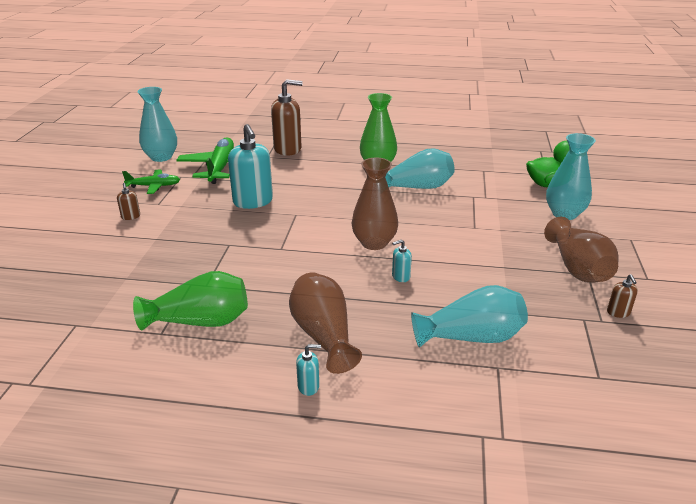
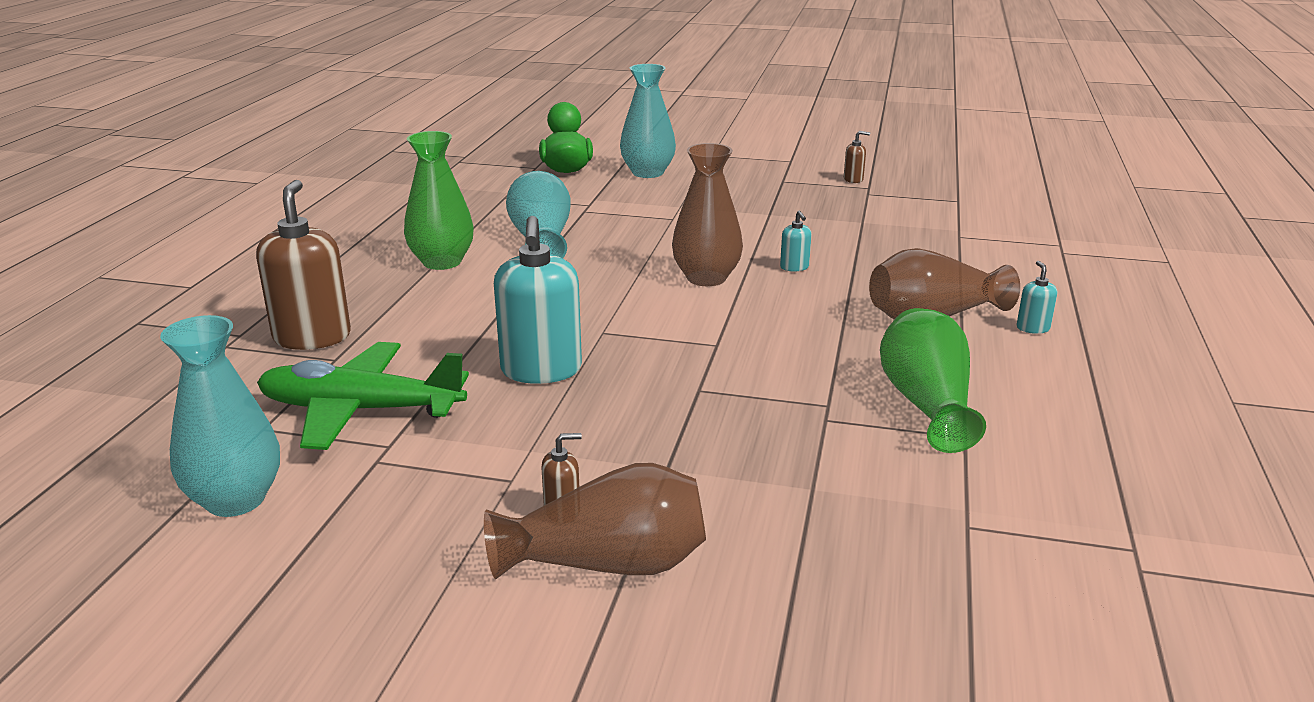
camera: 85 degrees left, 5 degrees down
green plane [122,170,180,194] -> none
turquoise soap dispenser [228,124,273,209] -> turquoise soap dispenser turned 105 degrees clockwise [494,216,582,384]
turquoise vase [411,285,528,348] -> none
brown vase [544,217,619,283] -> brown vase moved to [484,463,706,579]

